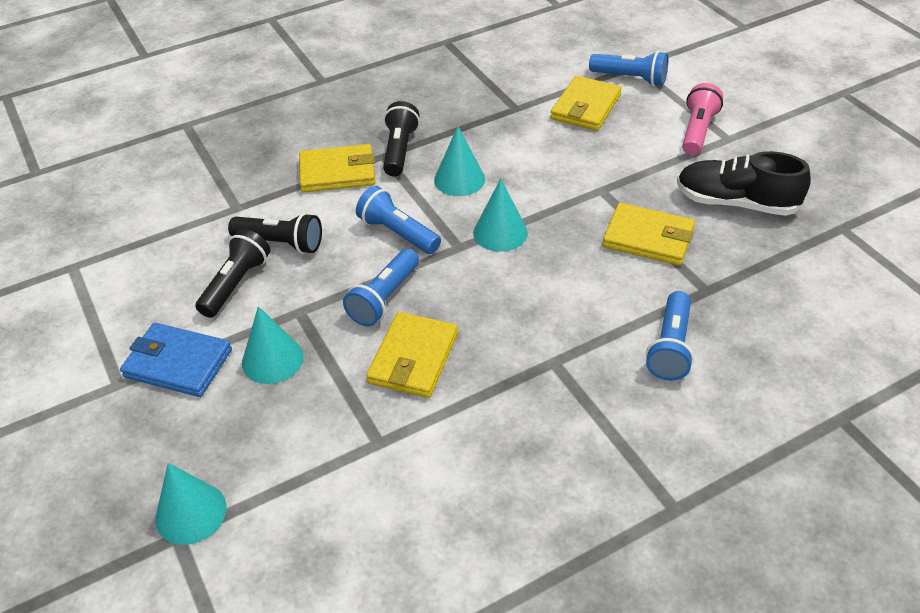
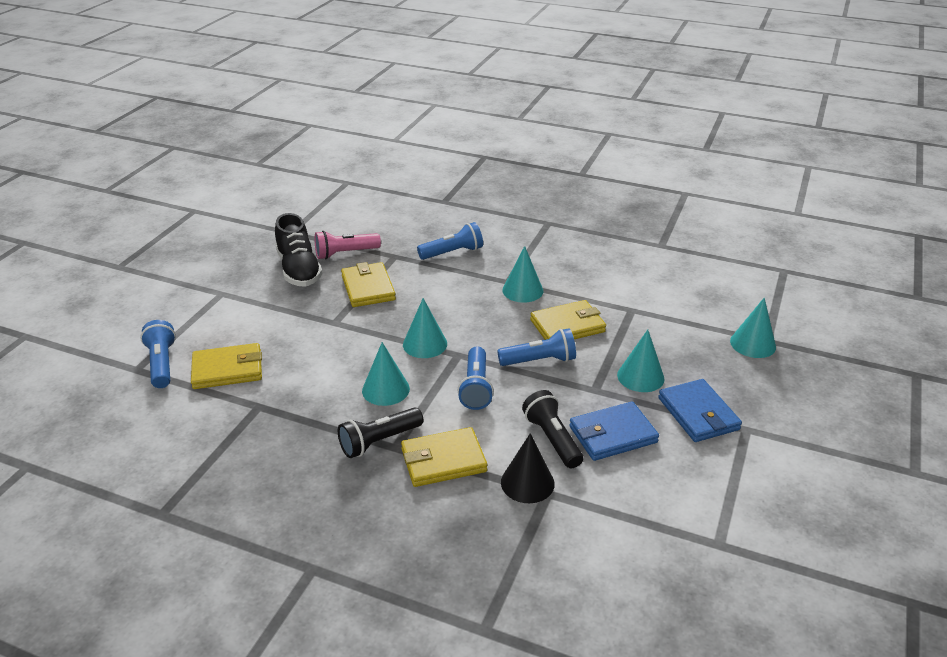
camera: 130 degrees left, 10 degrees down
black flashlight [195,229,270,318] -> blue wallet [569,402,659,461]
yellow wallet [299,144,375,193] -> yellow wallet turned 60 degrees counterclockwise [401,427,487,487]
pink flashlight [682,83,723,155] -> pink flashlight moved to [315,231,381,259]
none -> black cone [501,433,555,503]
none -> turquoise cone [502,246,544,303]

